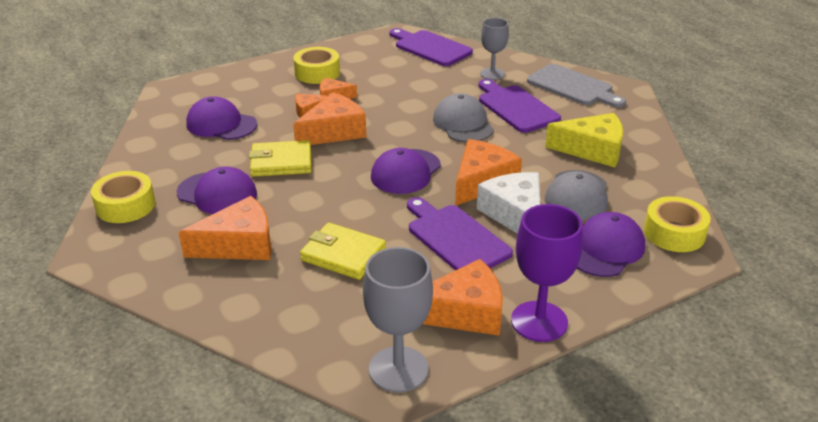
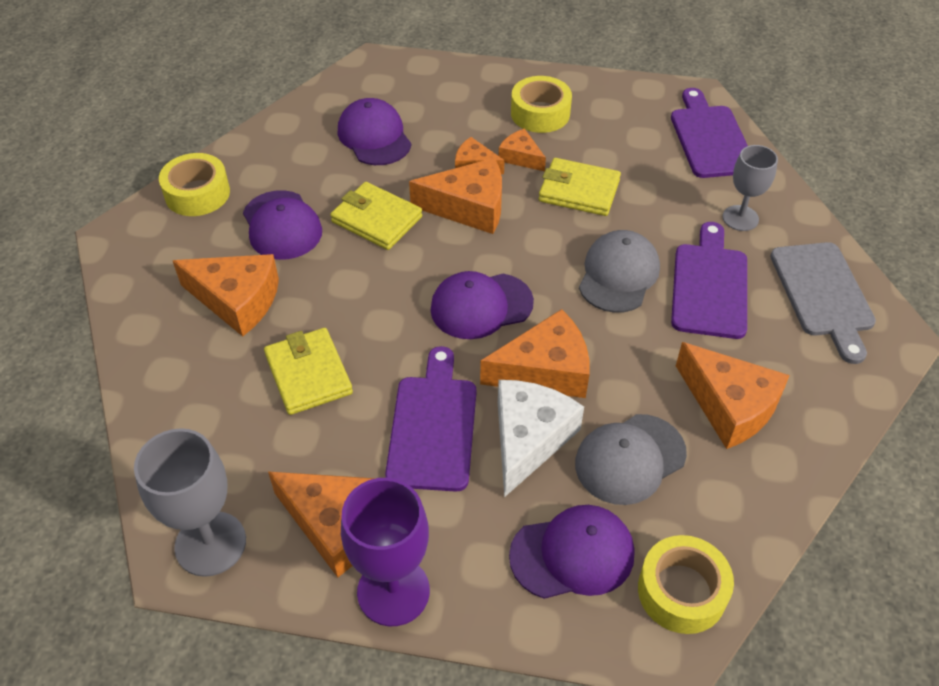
camera: 40 degrees right, 15 degrees up
yellow cheese [545,113,623,167] -> orange cheese [676,342,790,449]
none -> yellow wallet [539,158,621,216]

